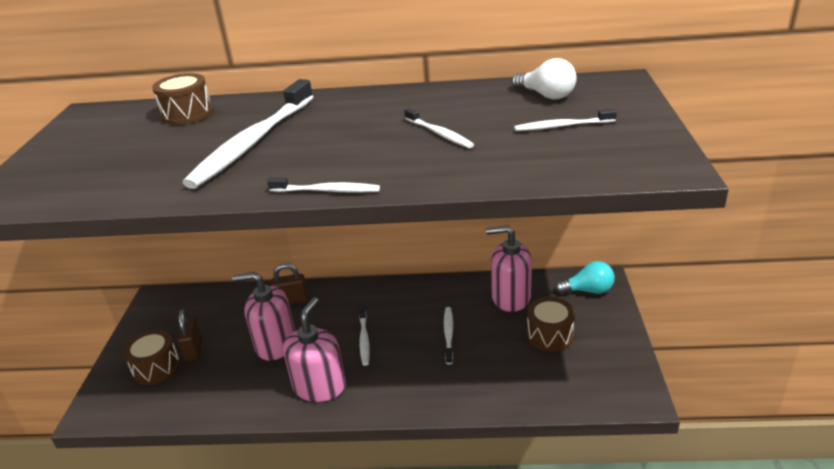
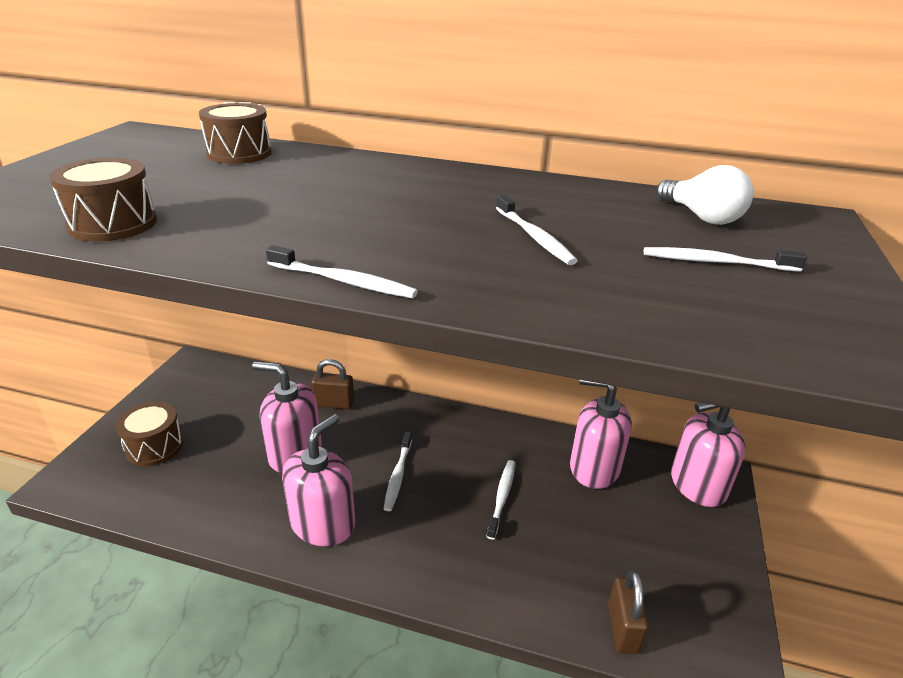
camera: 10 degrees right, 0 degrees up
brown padlock [178,309,202,361] -> brown padlock moved to [608,571,648,654]
white toothbrush [183,79,313,189] -> none
brown drum [527,297,575,352] -> brown drum moved to [49,157,157,242]
turquoise light bulb [555,261,615,294] -> pink soap dispenser [671,403,746,507]

